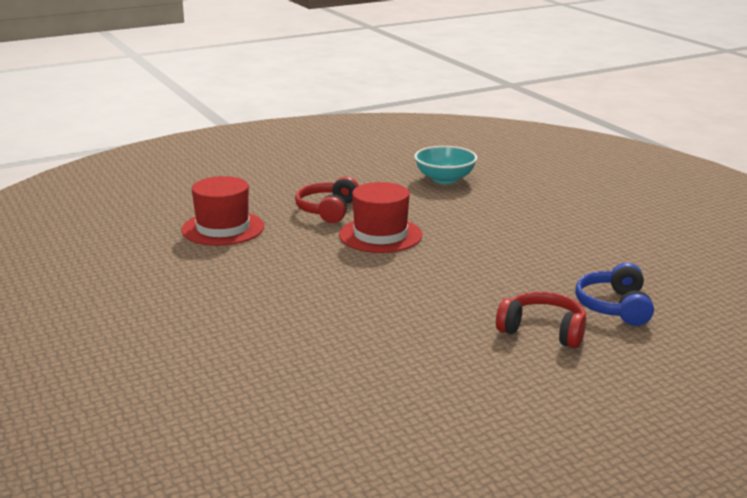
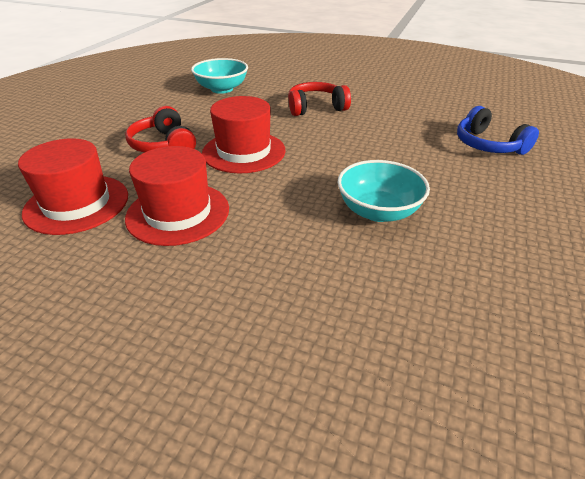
camera: 40 degrees left, 15 degrees up
red headphones [496,292,586,348] -> red headphones moved to [288,82,351,116]
none -> red hat [125,146,229,246]
none -> turquoise bowl [337,160,430,222]

